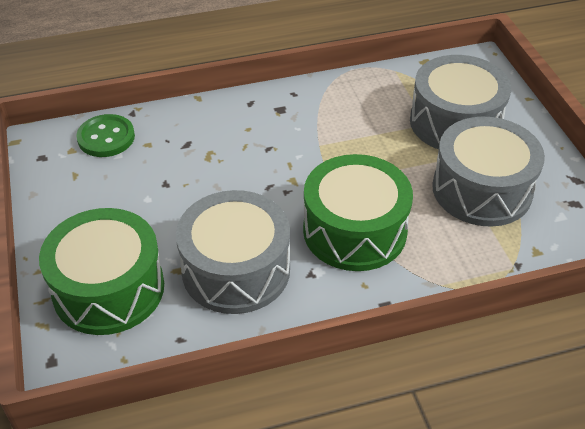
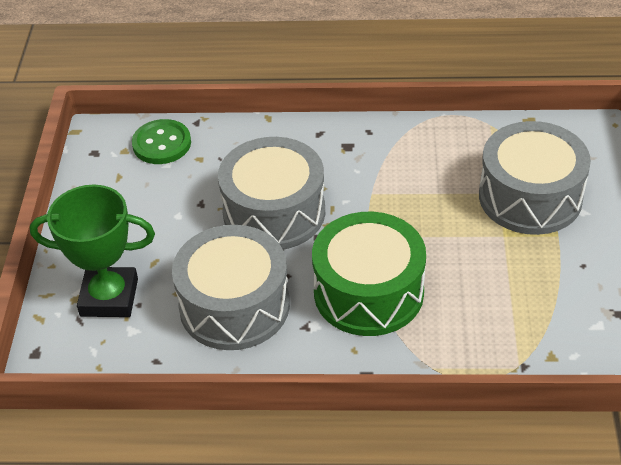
camera: 20 degrees right, 0 degrees up
green drum [39,208,164,335] -> green trophy [30,185,155,317]
grey drum [432,117,545,227] -> grey drum moved to [218,137,325,249]

